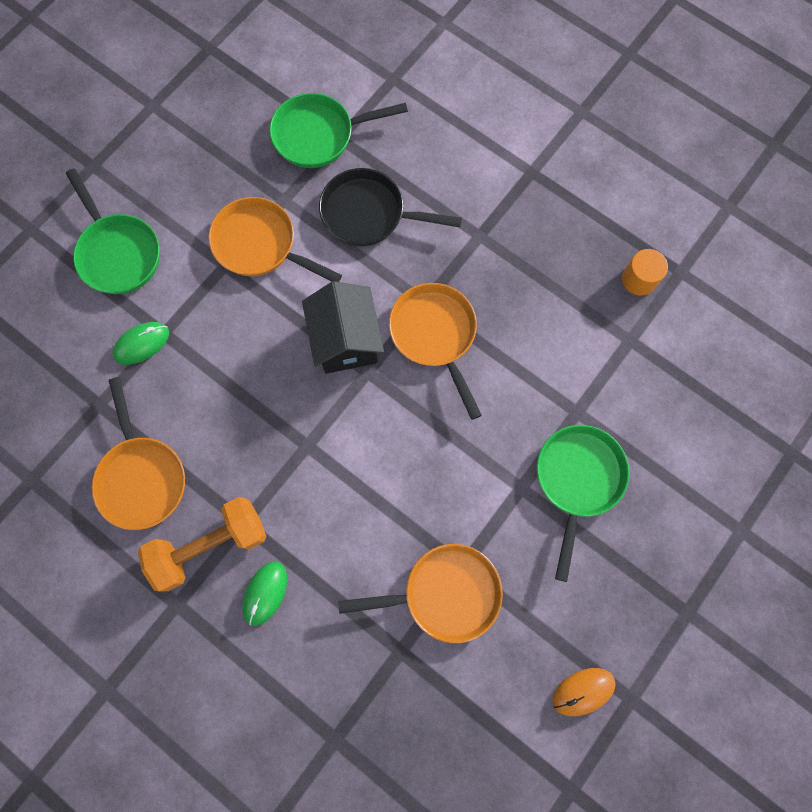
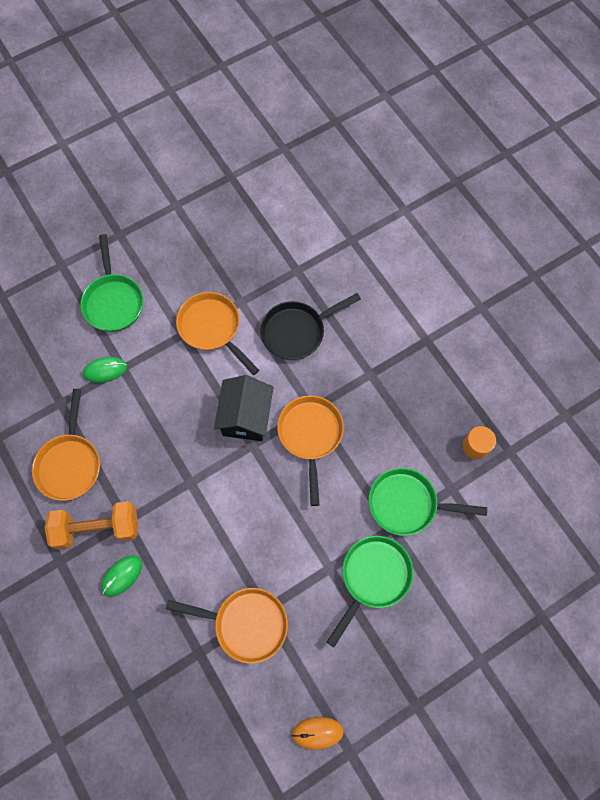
camera: 20 degrees right, 5 degrees down
green pan [269,93,408,168] -> green pan moved to [369,468,487,536]
black pan [319,168,462,246] -> black pan turned 60 degrees counterclockwise [260,293,361,360]

